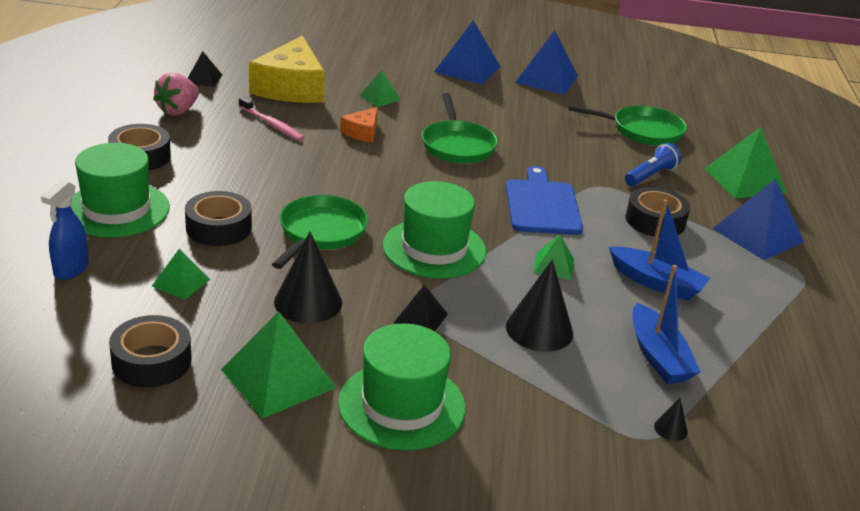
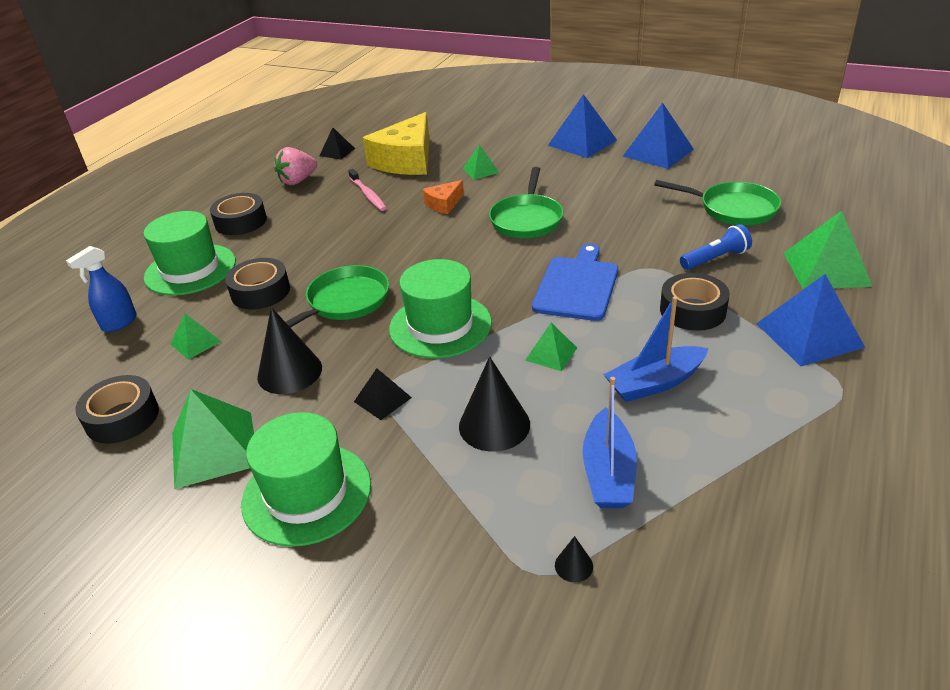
camera: 25 degrees right, 5 degrees up
blue boat [609,199,710,301] -> blue boat turned 105 degrees clockwise [603,296,709,402]

